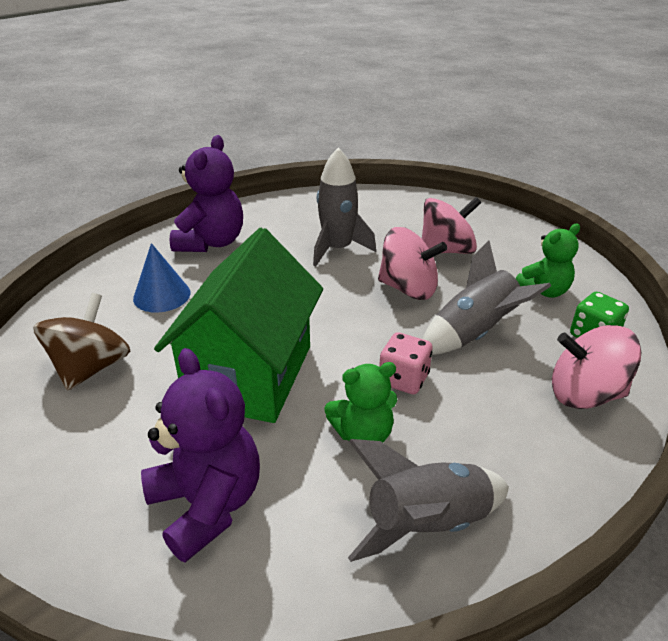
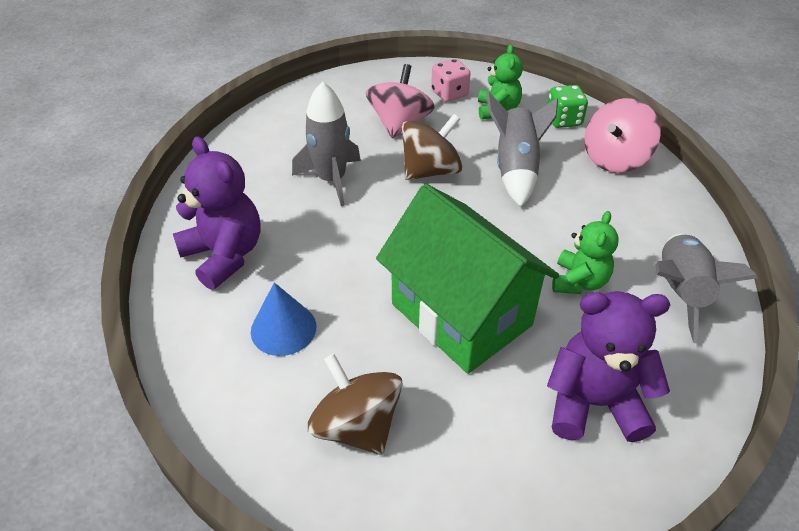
camera: 55 degrees left, 10 degrees up
pink spinning top [378,227,447,300] -> brown spinning top [402,114,462,180]
pink dice [379,332,433,394] -> pink dice moved to [431,59,471,102]

